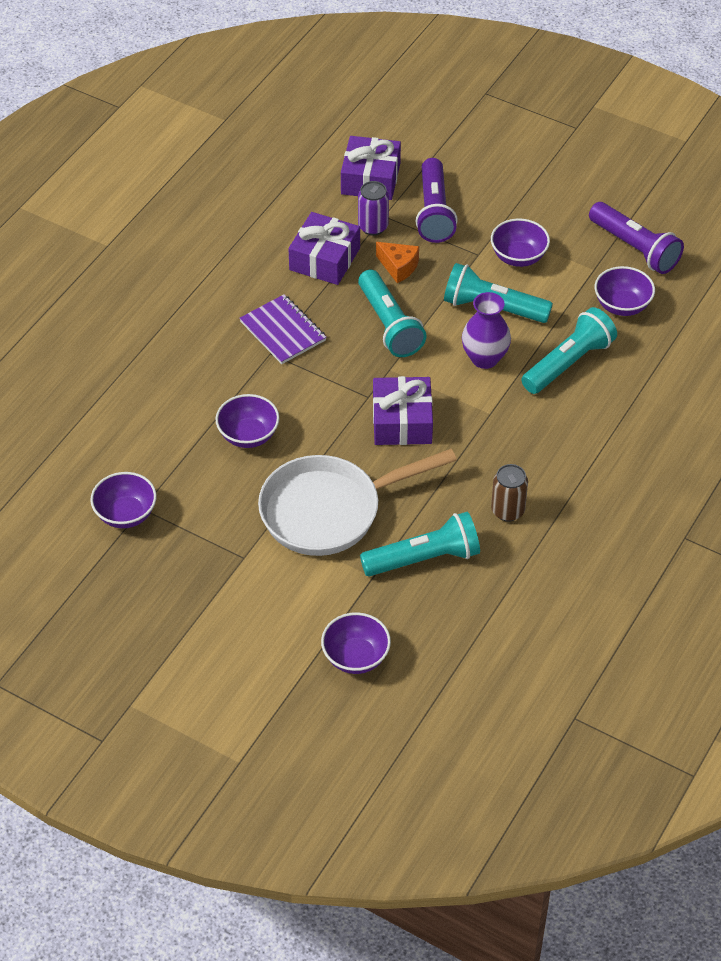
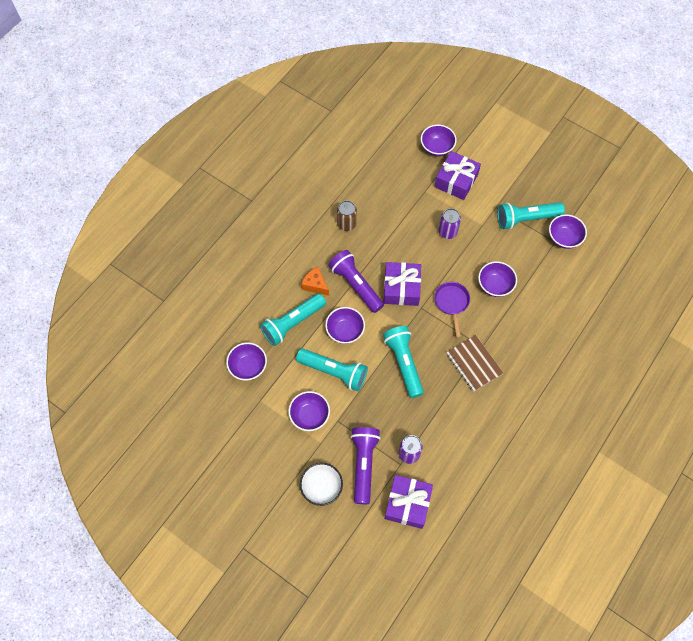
camera: 175 degrees left, 15 degrees up
purple notebook [239,294,326,364] -> brown notebook [446,335,503,392]
white pan [258,449,457,556] -> purple can [438,208,461,239]
purple gift [288,212,360,285] -> purple gift moved to [434,151,481,200]
turquoise flashlight [360,512,480,576] -> turquoise flashlight moved to [497,202,565,229]
orange cheese [376,242,419,283] -> orange cheese moved to [301,267,329,296]
purple vase [462,292,511,369] -> purple bowl [325,307,365,344]
purple flashlight [589,202,684,274] -> purple flashlight moved to [328,250,384,313]
none -> white bowl [300,463,343,506]
none -> purple pan [434,282,470,338]

